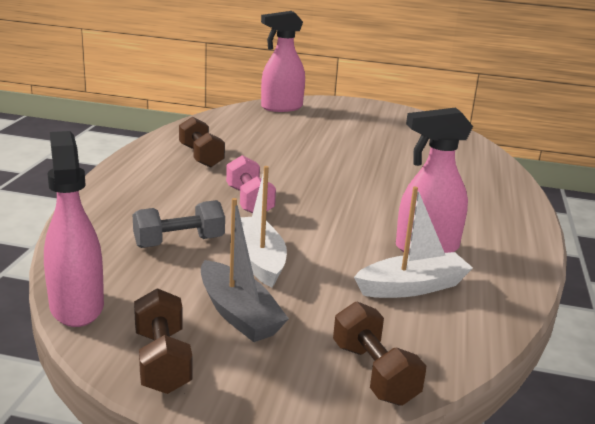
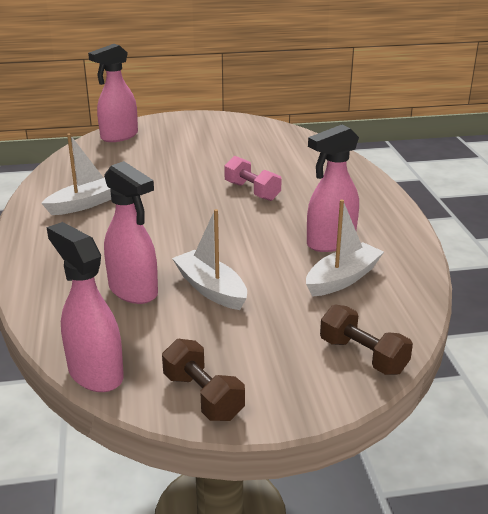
camera: 20 degrees left, 5 degrees up
grey dumbbell [133,200,225,248] -> pink spray bottle [104,161,158,304]
brown dumbbell [179,117,225,168] -> white boat [41,134,111,215]
grey boat [201,198,289,342] -> none
pink dumbbell [226,155,276,214] -> pink dumbbell moved to [224,156,282,201]

